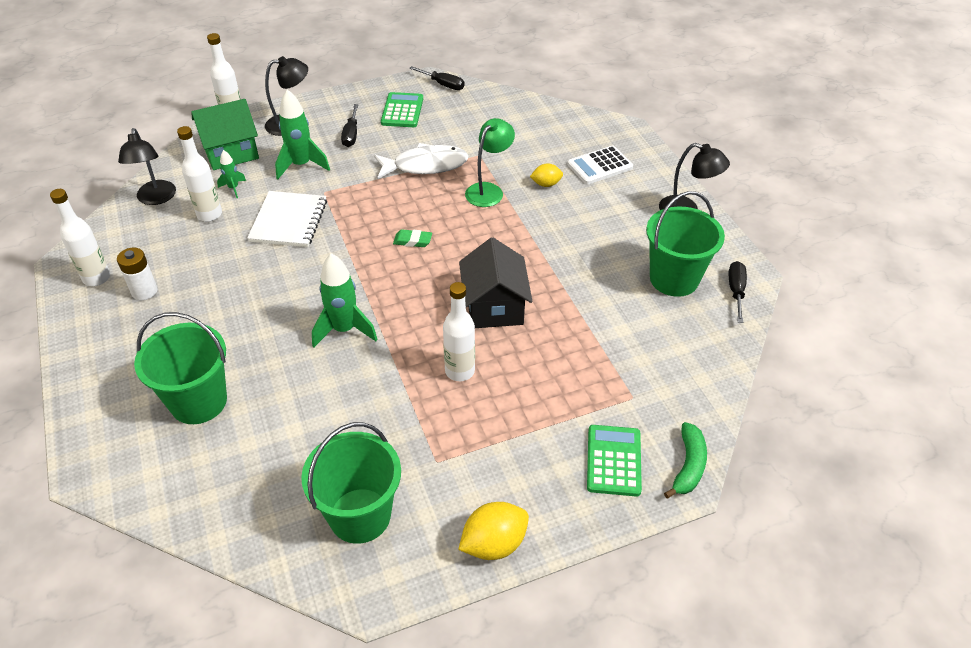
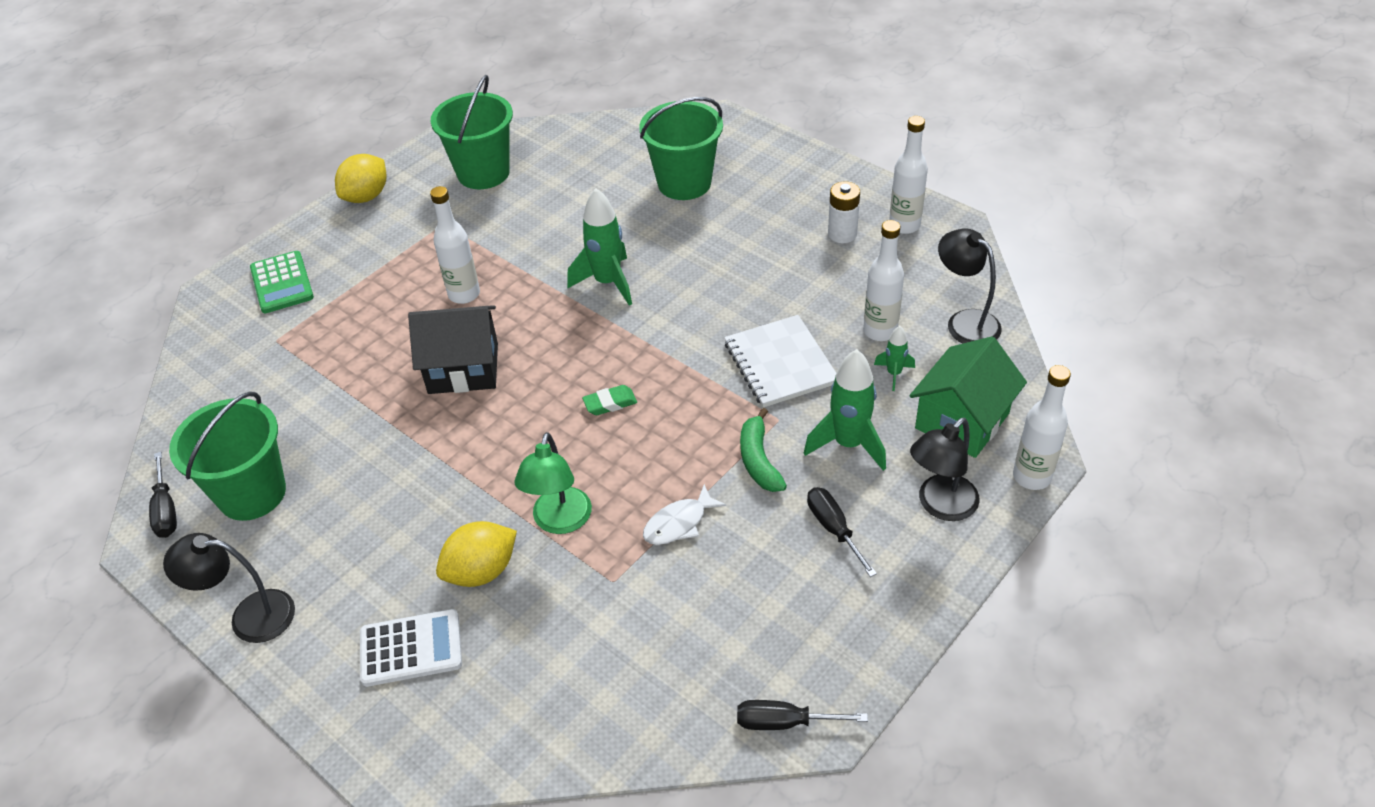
camera: 155 degrees right, 0 degrees up
white fish [374,143,469,179] -> white fish [643,484,726,545], size x0.59
green calculator [381,92,423,127] -> none
black house [459,237,533,328] -> black house turned 60 degrees counterclockwise [408,305,498,394]
yellow lemon [530,163,563,187] -> yellow lemon [436,521,517,587], size x1.63
white calculator [567,146,633,184] -> white calculator turned 45 degrees clockwise [360,609,462,687]
green banana [664,422,707,498] -> green banana moved to [740,408,787,492]

